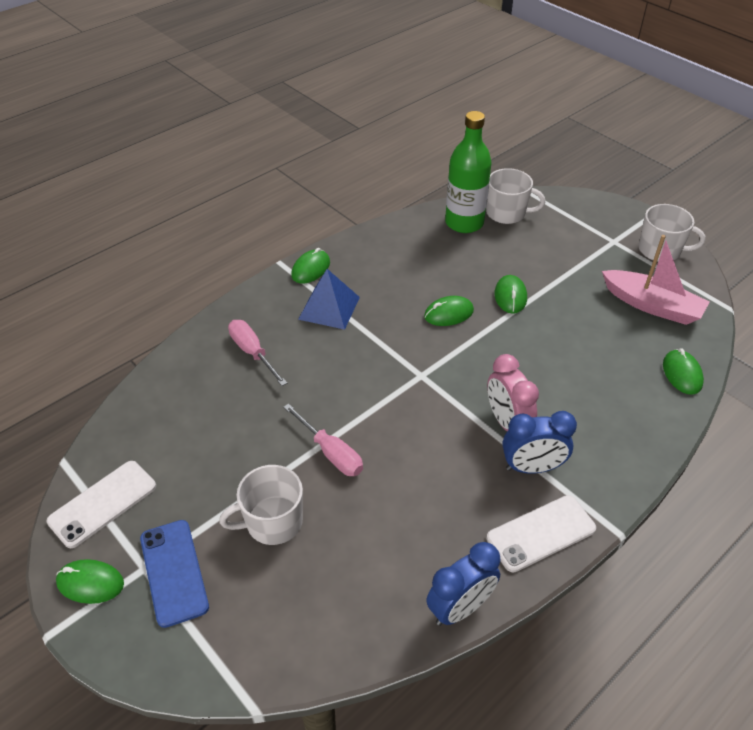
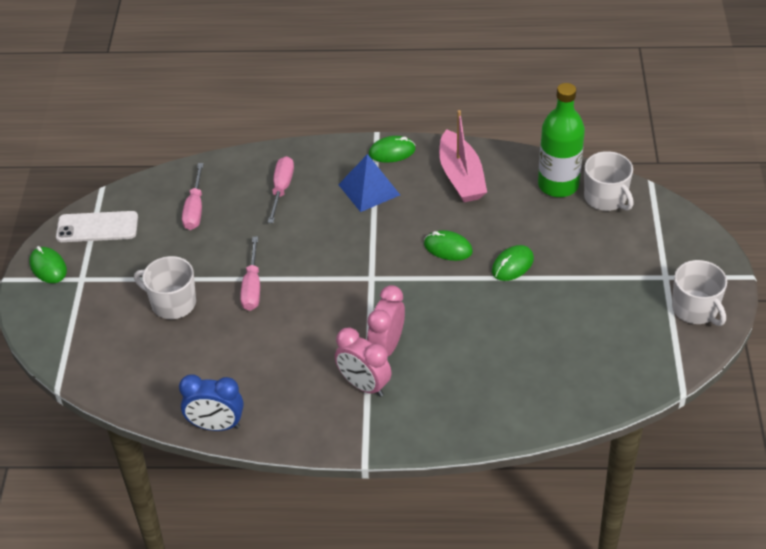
camera: 45 degrees right, 0 degrees up
blue phone [140,520,209,628] -> none
white phone [487,495,596,572] -> none
blue clock [502,411,577,474] -> pink clock [335,327,392,397]
pink boat [602,235,709,325] -> pink boat moved to [439,110,487,202]
green mouse [663,348,704,395] -> none
none -> pink screwdriver [182,163,204,230]

